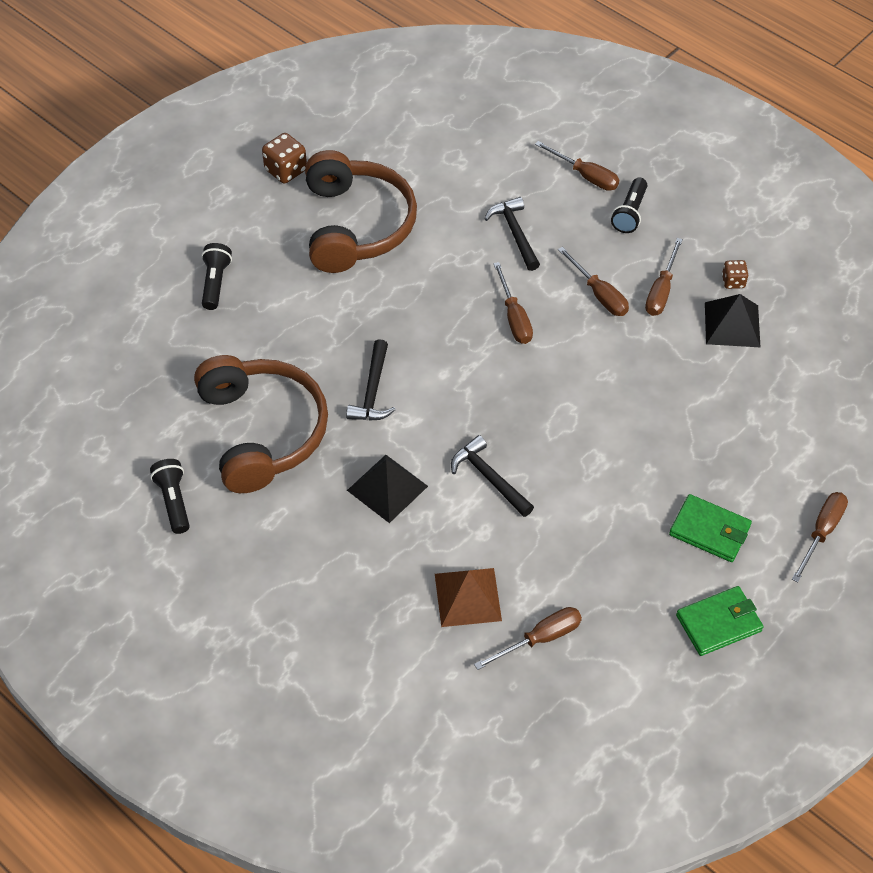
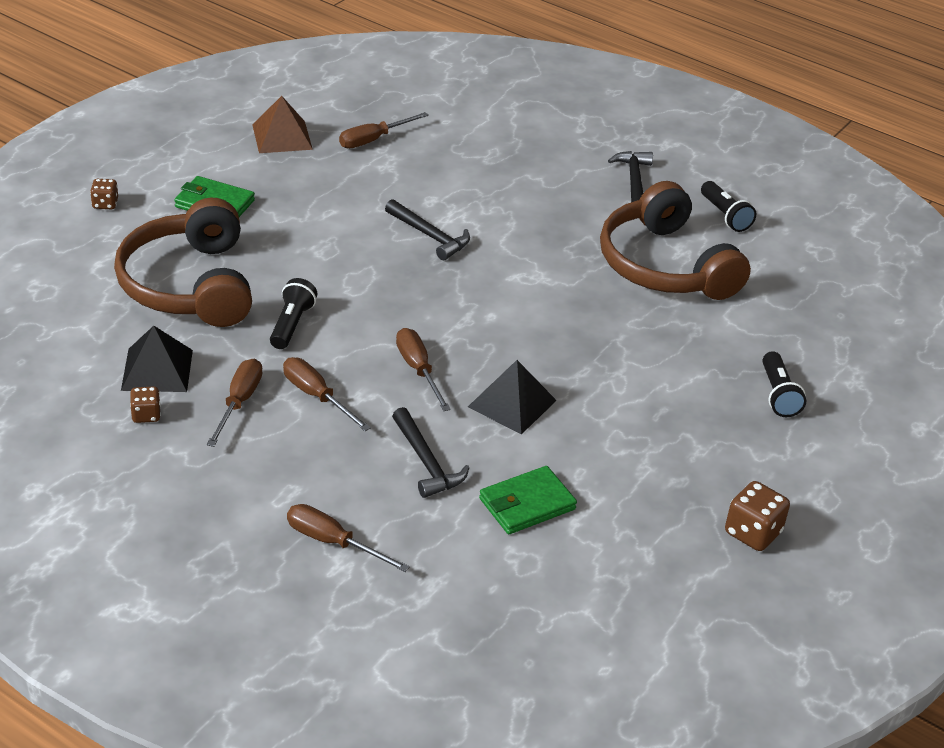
camera: 170 degrees right, 15 degrees down
brown headphones [305,150,417,273] -> brown headphones moved to [114,198,252,327]
black hammer [346,339,396,421] -> black hammer moved to [608,151,653,202]
black pyramid [347,455,428,523] -> black pyramid moved to [468,360,557,435]
brown pyramid [435,568,502,627] -> brown pyramid moved to [252,96,313,153]
black flashlight [611,178,647,233] -> black flashlight moved to [270,278,318,349]
green wallet [676,586,764,656] -> green wallet moved to [479,466,577,534]
brown screwdriver [791,492,848,583] -> brown dice [90,179,118,209]

